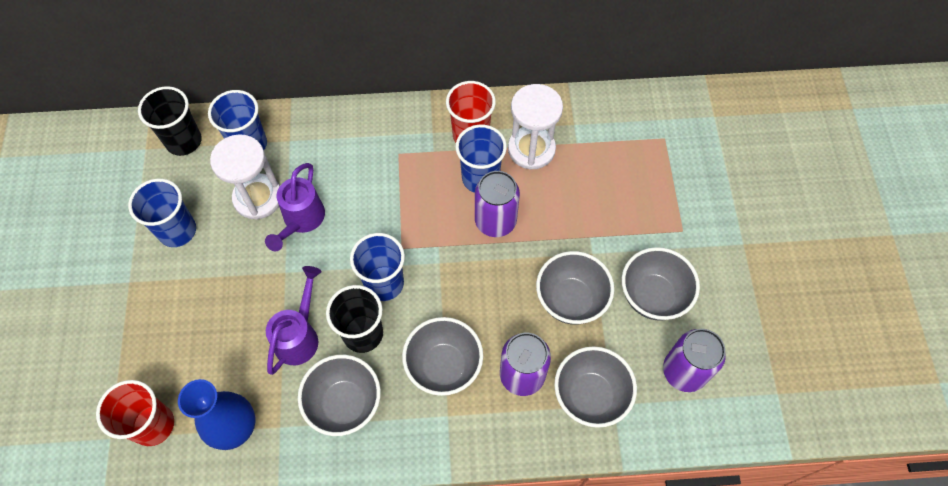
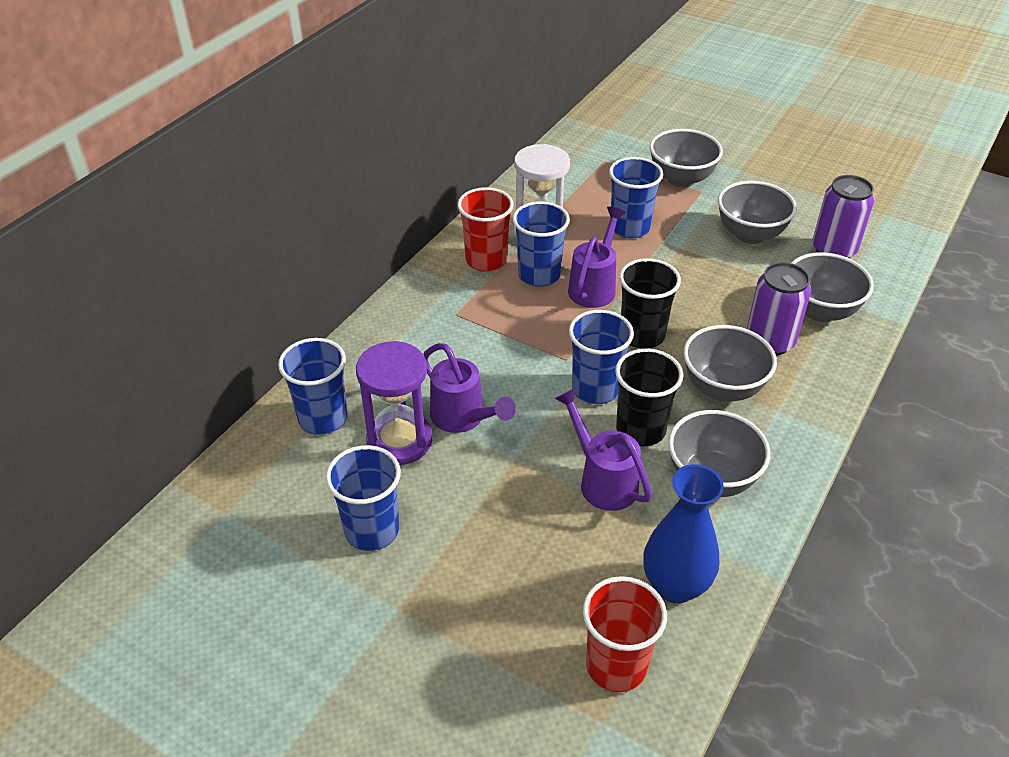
camera: 55 degrees left, 20 degrees down
black cup [138,86,202,156] -> black cup moved to [619,258,681,349]
white hourglass [210,134,280,219] -> purple hourglass [356,341,432,465]
purple can [475,171,520,237] -> purple watering can [568,207,626,308]
grey bowl [536,251,614,325] -> grey bowl moved to [650,129,723,187]
none -> blue cup [609,157,663,238]

